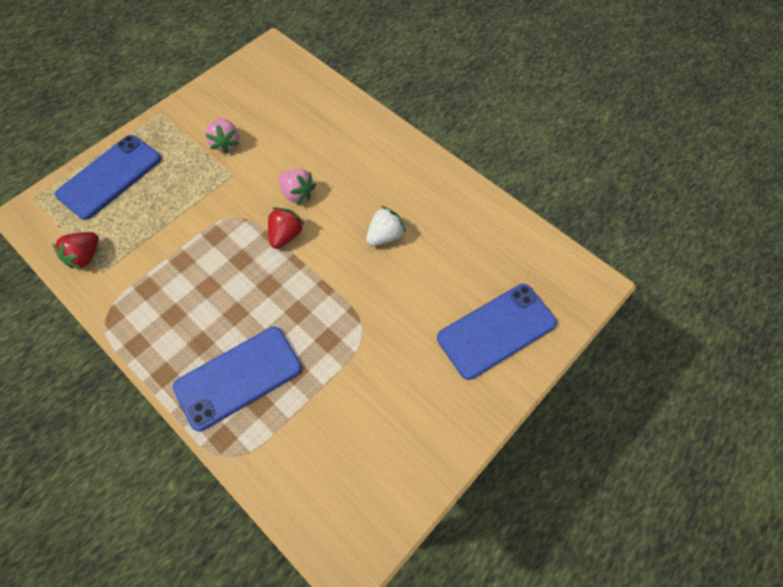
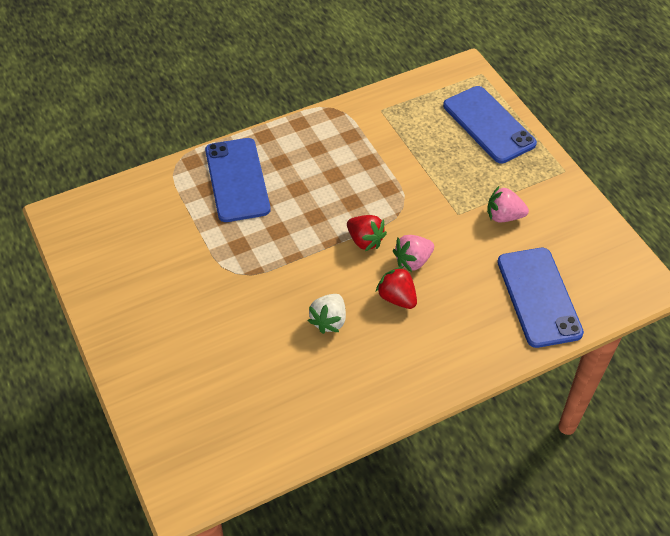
camera: 110 degrees right, 10 degrees down
red strawberry [52,232,99,269] -> red strawberry moved to [376,266,417,309]
white strawberry [366,206,406,246] -> white strawberry turned 45 degrees clockwise [308,294,346,334]
blue phone [437,284,557,380] -> blue phone moved to [497,248,584,348]

